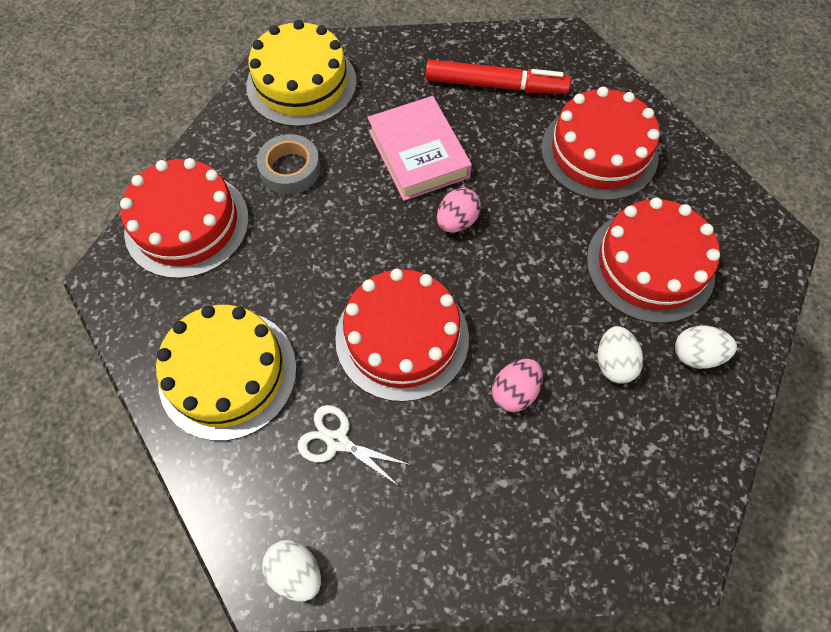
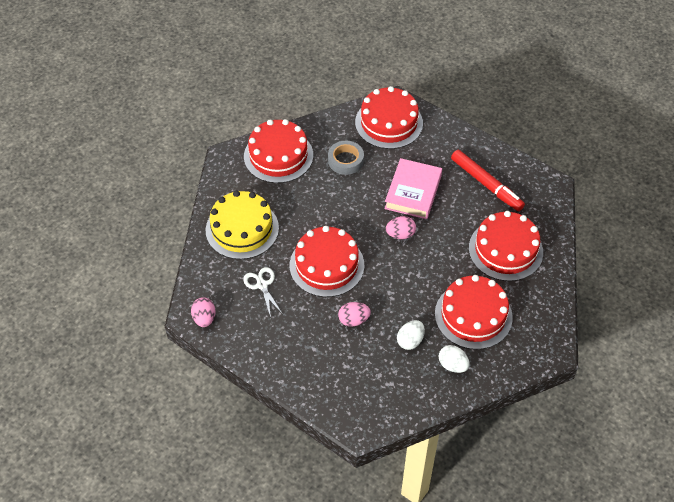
camera: 40 degrees right, 10 degrees down
yellow cake [246,20,357,127] -> red cake [355,86,423,149]
white egg [262,540,321,601] -> pink egg [191,297,216,327]

